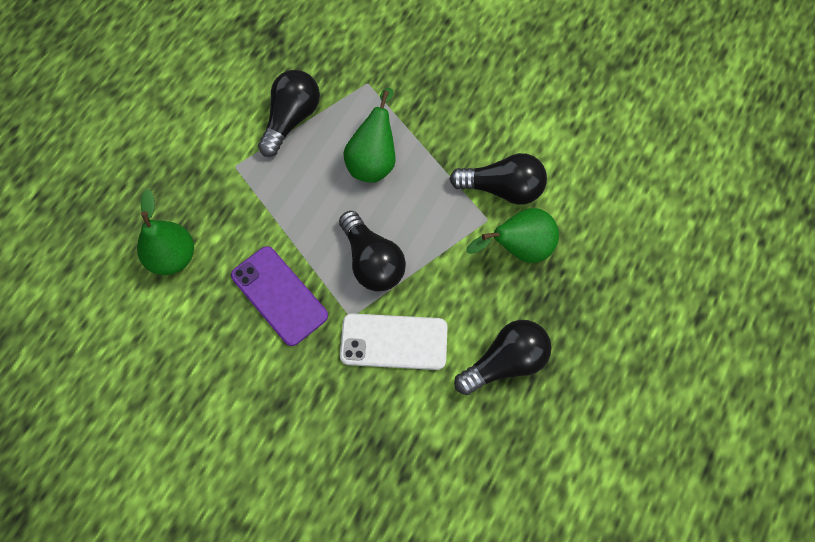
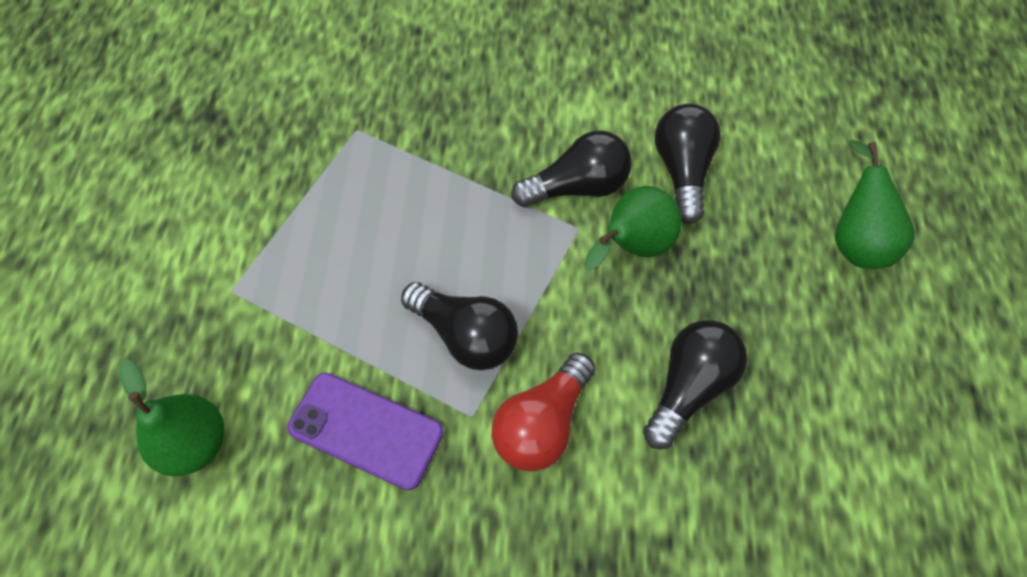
camera: 25 degrees left, 5 degrees down
black light bulb [258,70,320,157] -> black light bulb moved to [655,104,721,224]
white phone [340,313,448,370] -> red light bulb [492,352,596,472]
green pear [343,88,396,183] -> green pear moved to [835,140,915,269]

